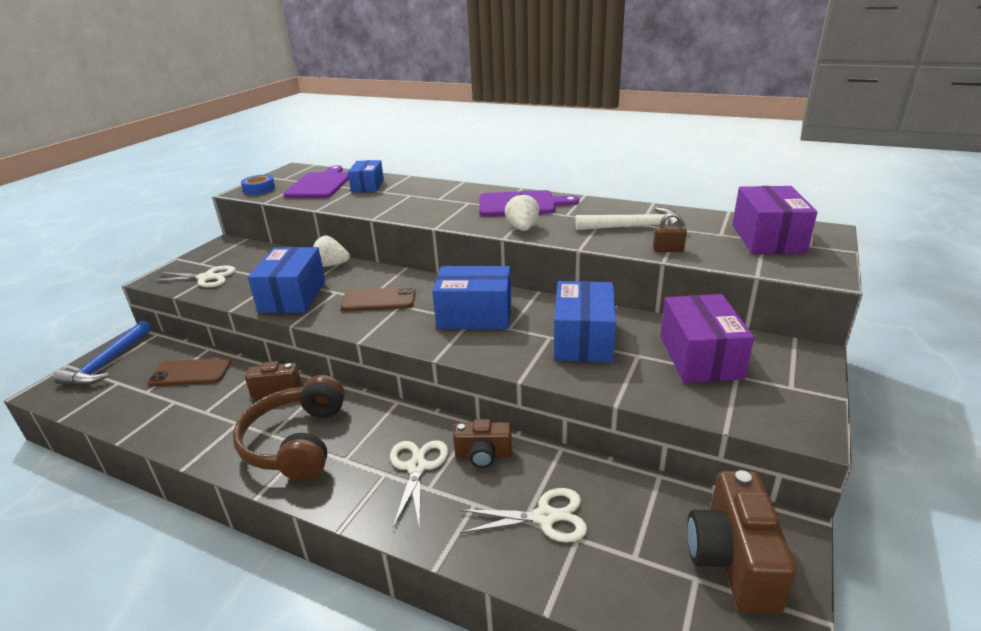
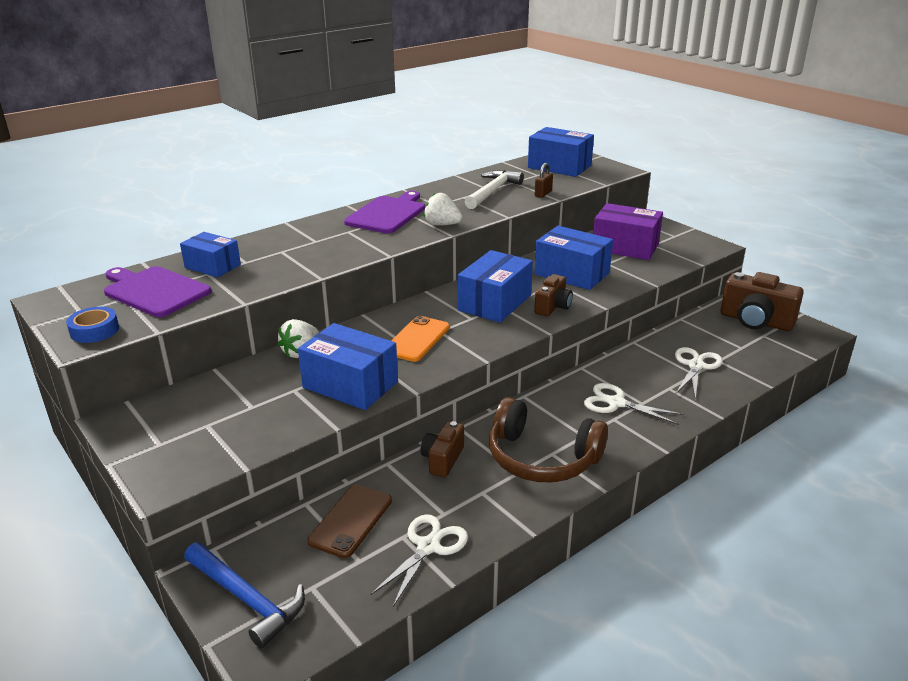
camera: 65 degrees left, 0 degrees up
white scissors [150,265,235,287] -> white scissors moved to [371,514,468,607]
brown phone [340,286,416,311] -> orange phone [391,316,450,362]
brown camera [453,419,512,468] -> brown camera moved to [534,274,573,316]
purple box [732,186,817,254] -> blue box [528,127,594,177]

